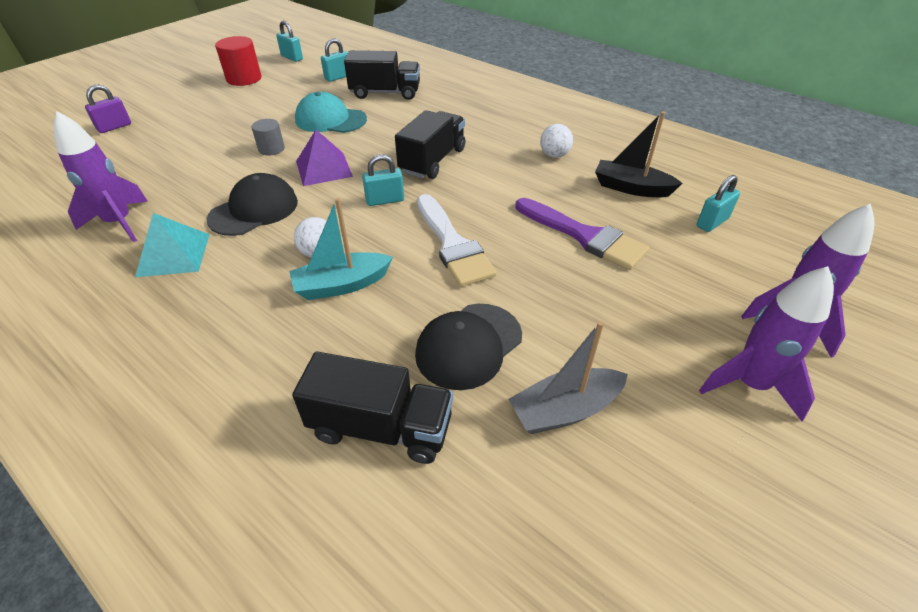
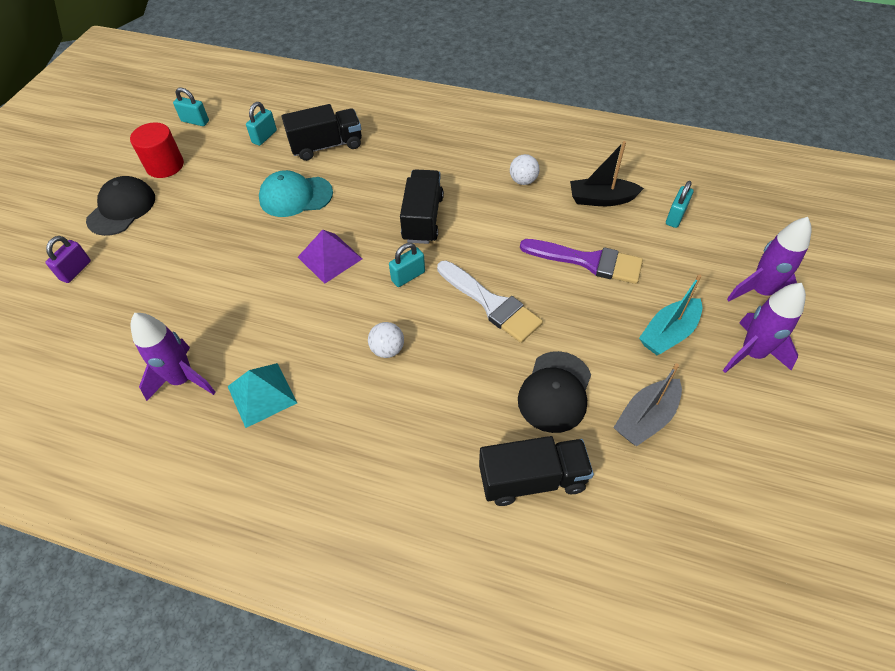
camera: 20 degrees left, 10 degrees up
black cap [207,173,298,236] -> black cap moved to [86,176,155,236]
grey cylinder [251,119,285,156] -> none
turquoise boat [289,198,393,300] -> turquoise boat moved to [639,274,702,355]

